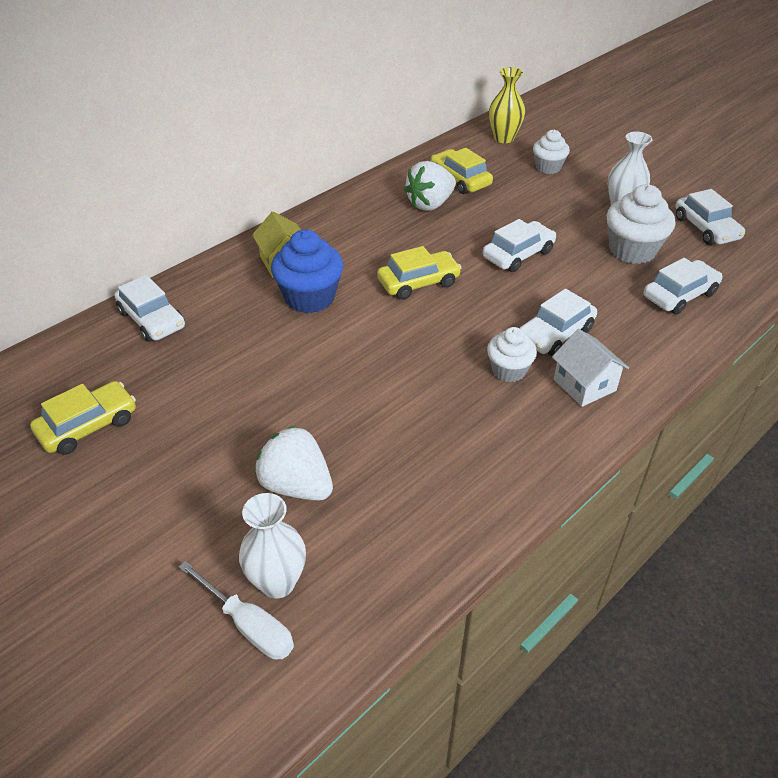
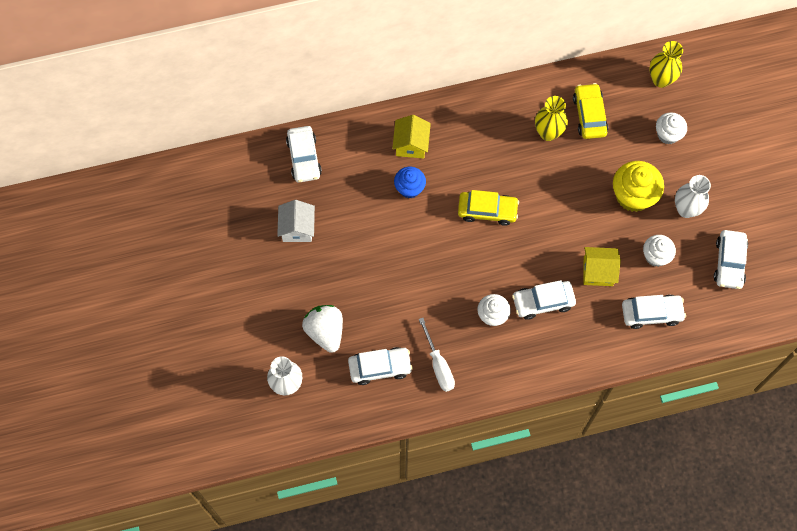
camera: 30 degrees right, 25 degrees up
yellow car [30,381,136,455] -> none
white screwdriver [179,561,294,660] -> white screwdriver moved to [419,318,455,392]
blue cupcake [271,230,343,313] -> blue cupcake [394,167,426,199], size x0.63
white strawberry [404,161,456,211] -> yellow vase [535,96,568,141]
white car [483,219,556,272] -> white car moved to [348,347,413,385]
white house [552,329,629,407] -> white house moved to [277,200,315,242]
white cupcake [606,184,675,264] -> white cupcake [643,235,676,267], size x0.63
none -> yellow house [584,247,621,286]
none -> yellow cupcake [613,161,664,212]

